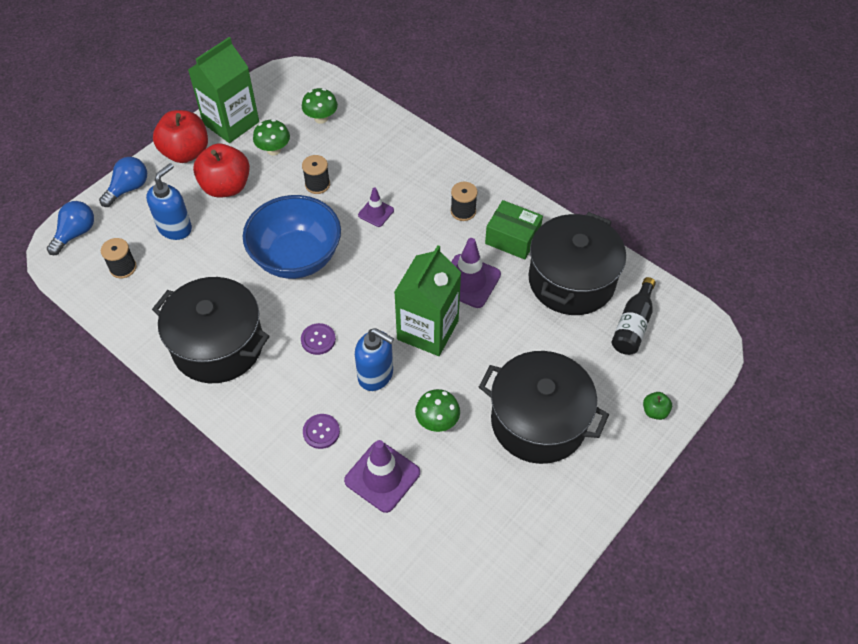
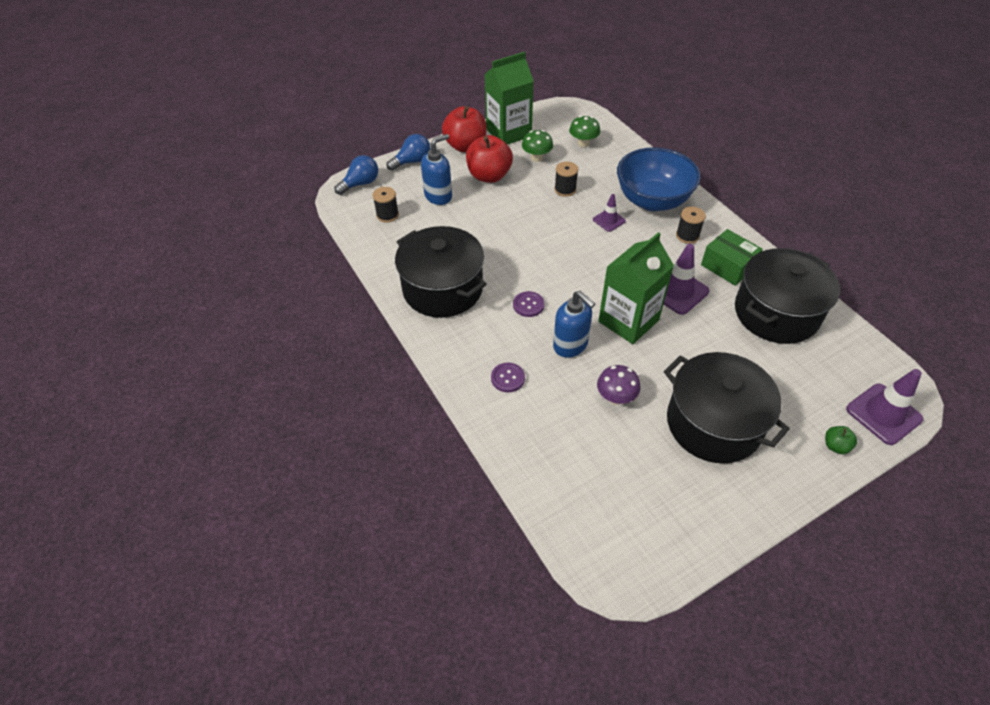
camera: 20 degrees right, 5 degrees down
blue bowl [243,195,341,279] -> blue bowl moved to [617,147,701,211]
purple traffic cone [344,440,420,513] -> purple traffic cone moved to [846,369,924,445]
green mushroom [415,389,460,432] -> purple mushroom [597,365,641,405]
black bottle [612,277,656,355] -> none

